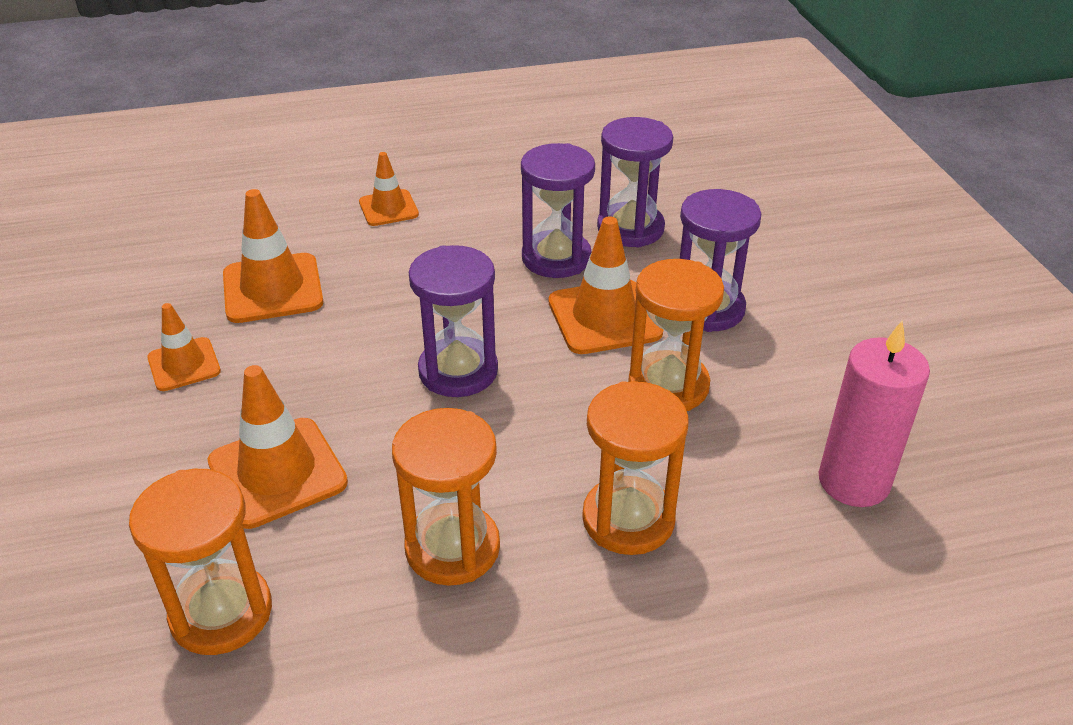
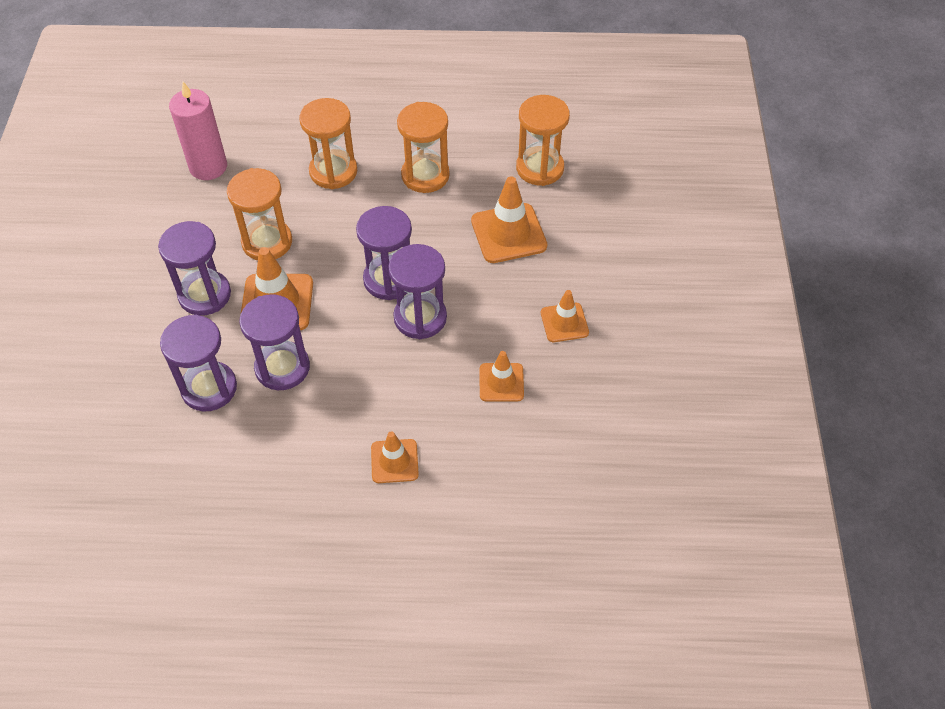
camera: 165 degrees left, 15 degrees up
orange traffic cone [223,189,324,323] -> orange traffic cone [480,351,524,402], size x0.61
none -> purple hourglass [388,244,447,339]

